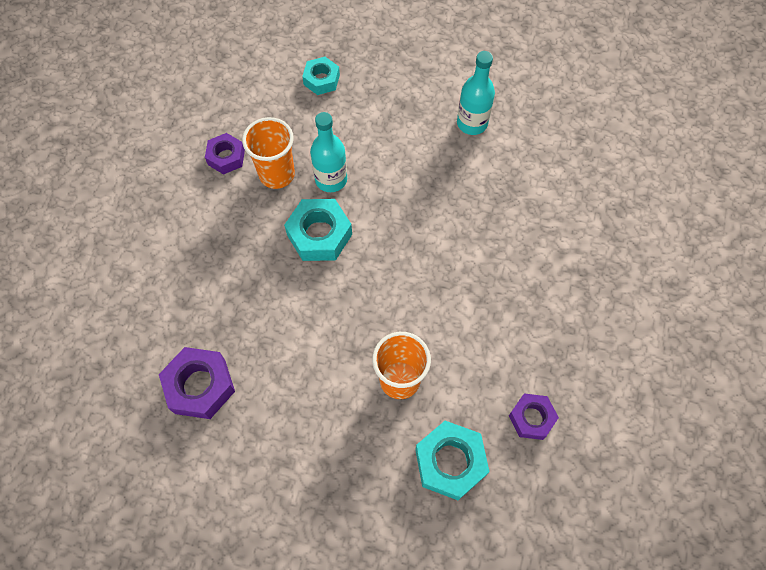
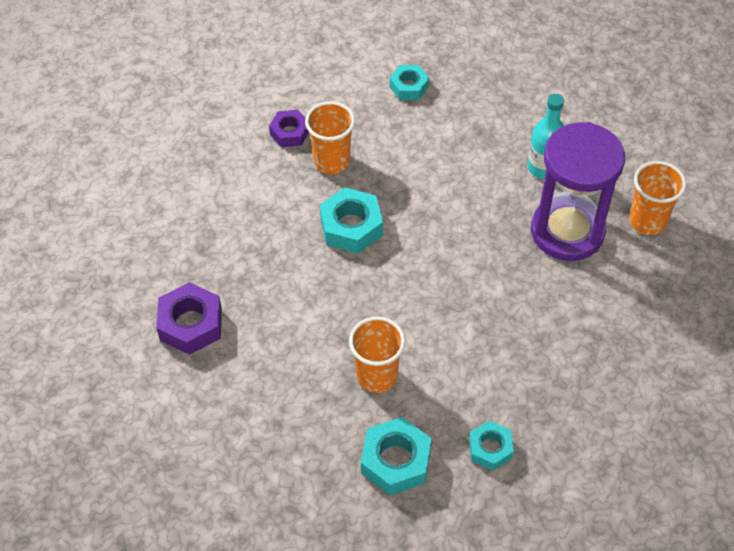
camera: 20 degrees right, 10 degrees down
turquoise bottle [310,112,347,192] -> none
purple nut [509,393,559,440] -> turquoise nut [469,420,514,471]
none -> purple hourglass [531,122,625,261]
none -> orange cup [629,161,686,235]

